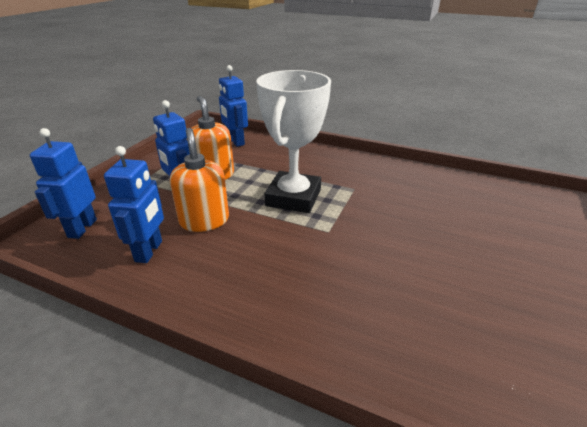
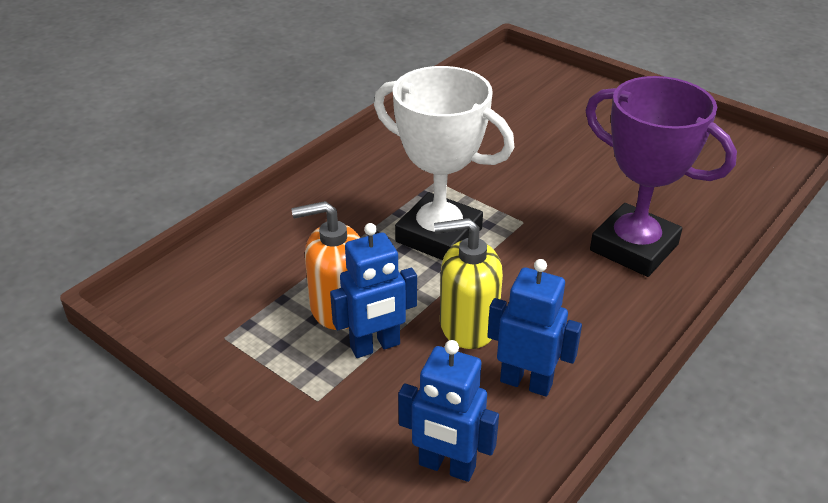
camera: 75 degrees left, 5 degrees up
orange soap dispenser [170,128,229,232] -> yellow soap dispenser [434,218,503,349]
blue robot [219,65,248,147] -> none
none -> purple trophy [585,76,737,277]

